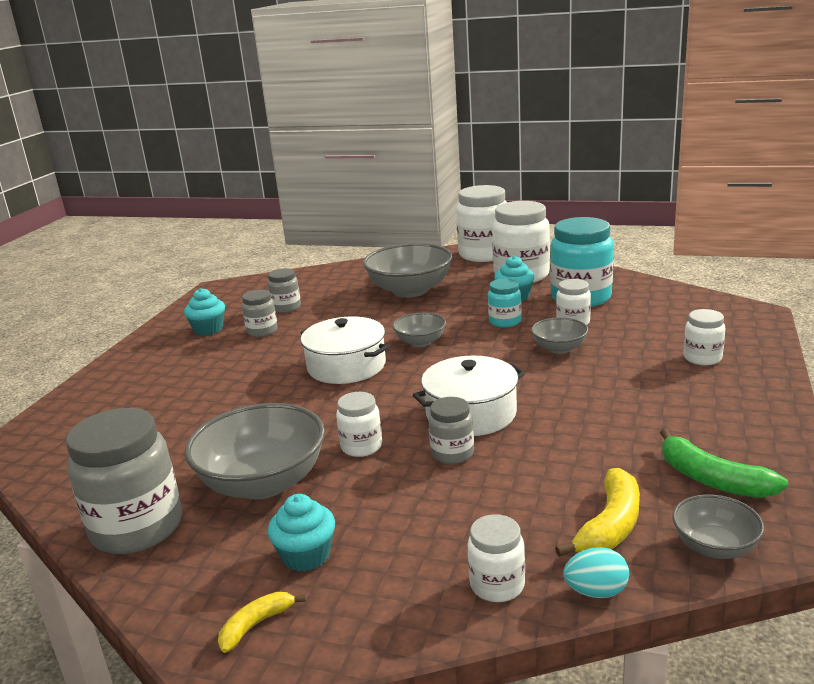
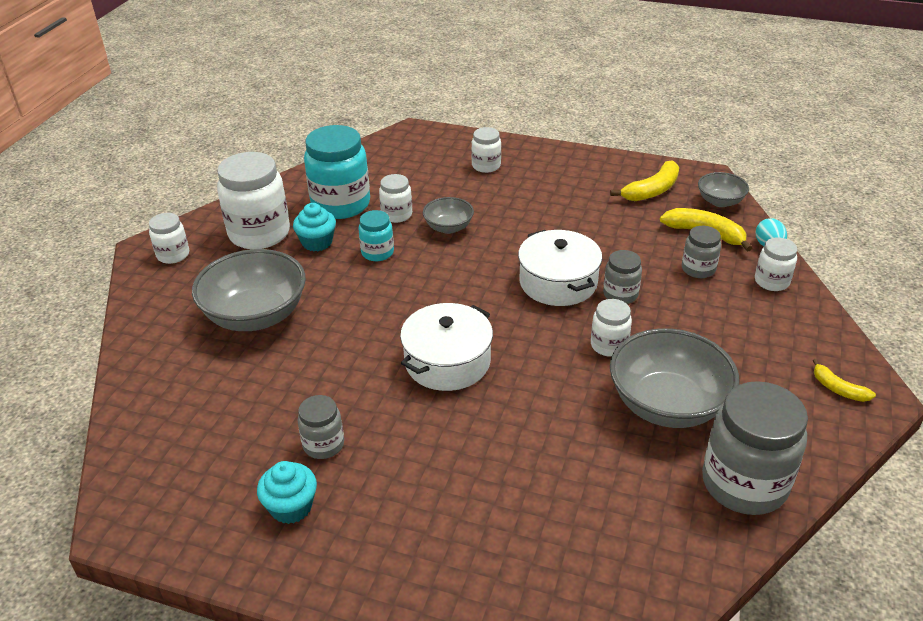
camera: 90 degrees left, 15 degrees up
grey jar [268,268,301,313] -> grey jar moved to [682,226,721,278]
turquoise cupcake [268,494,335,572] -> none
grey bowl [392,313,446,347] -> none
white jar [456,185,507,262] -> white jar [149,213,189,264], size x0.52
green banana [660,429,788,498] -> yellow banana [610,160,679,201]

